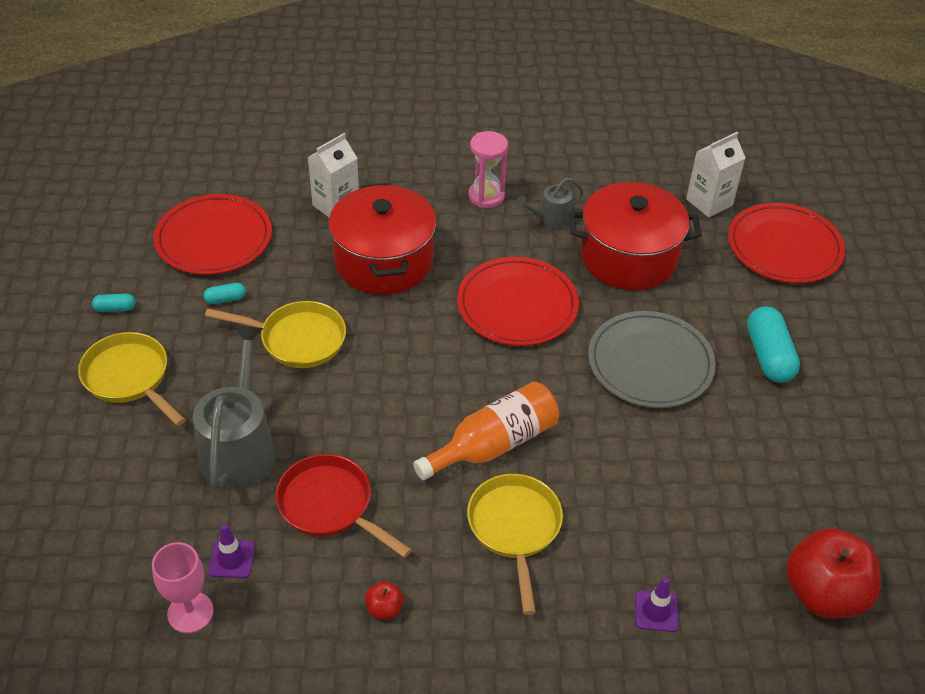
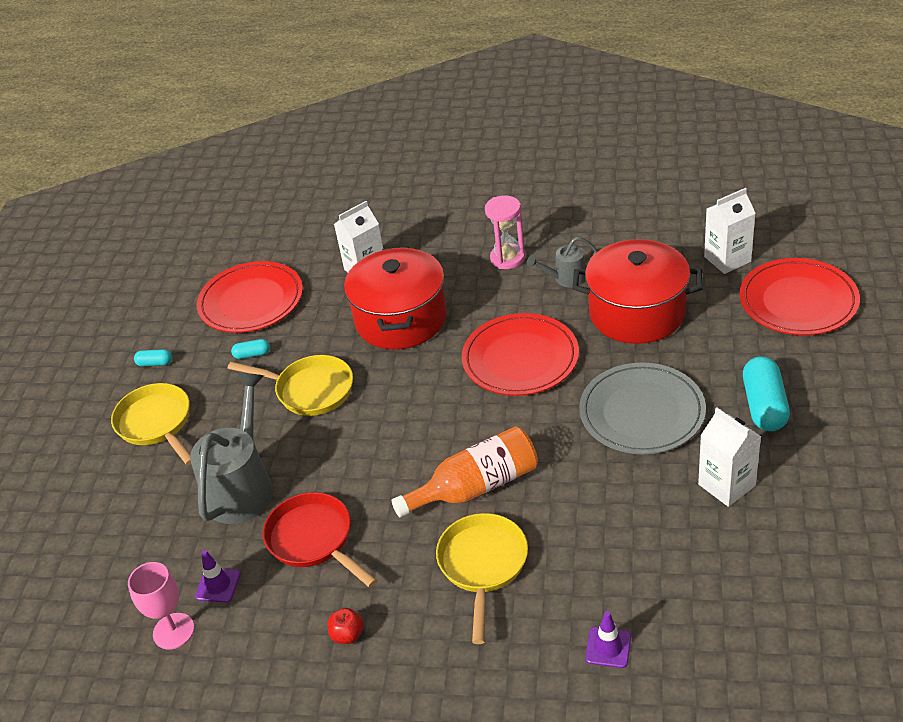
camera: 15 degrees right, 5 degrees down
red apple [786,528,881,619] -> none
none -> white carton [698,408,761,507]

